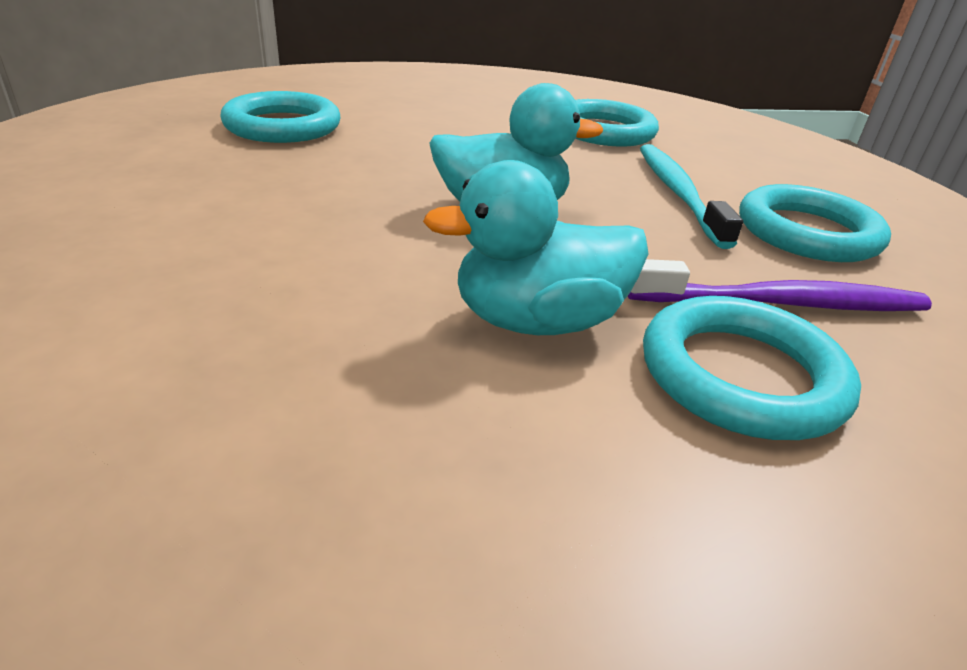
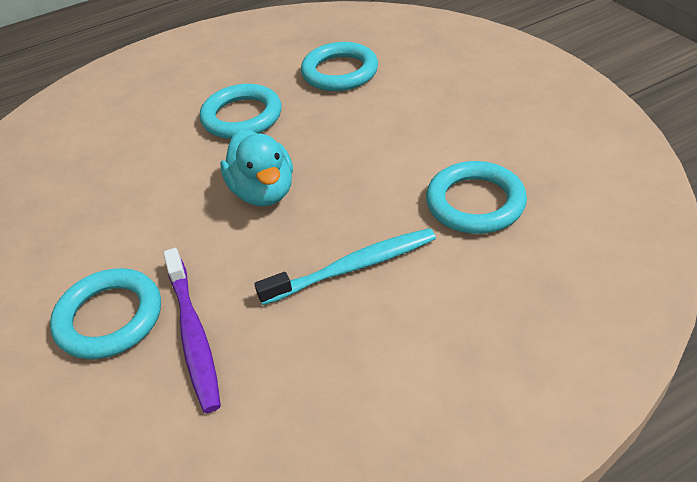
camera: 80 degrees right, 10 degrees up
turquoise duck [423,160,649,335] -> none
turquoise ring [739,184,891,262] -> turquoise ring moved to [200,84,282,139]

